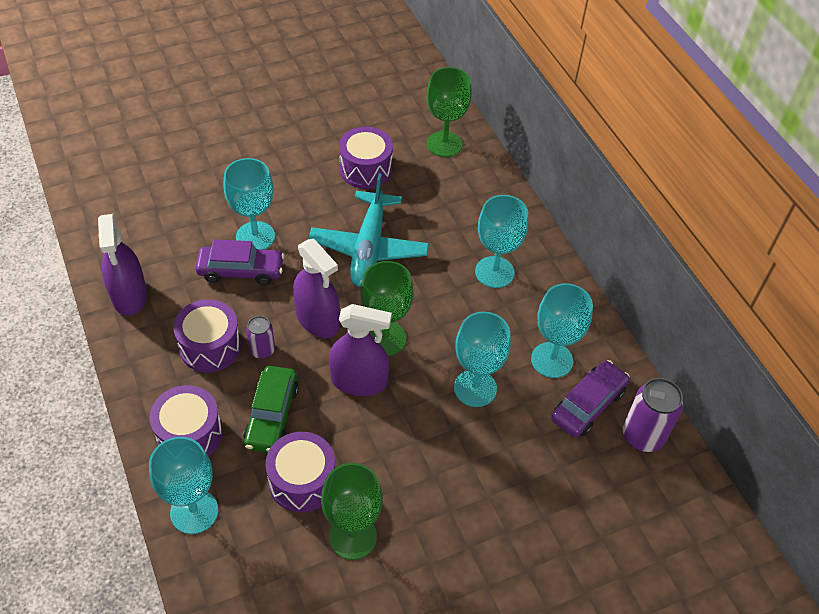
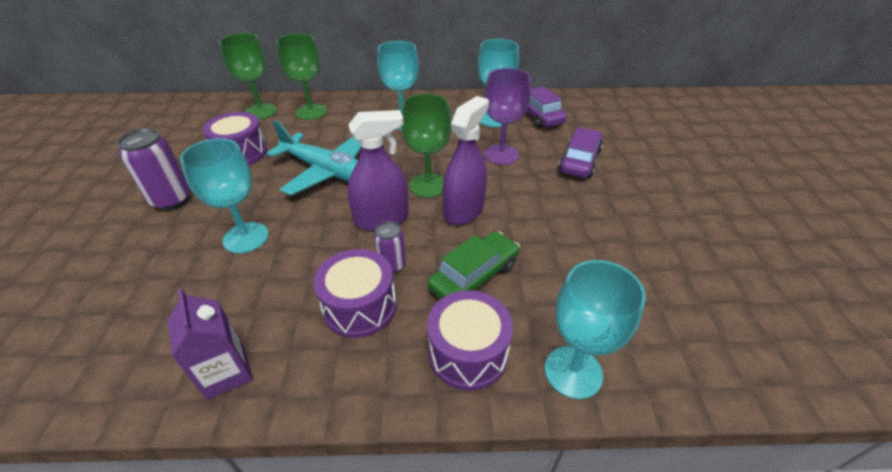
camera: 65 degrees left, 10 degrees down
purple spray bottle [98,214,147,316] -> purple carton [167,288,253,400]
purple car [196,239,284,285] -> purple car moved to [559,128,603,178]
green car [243,366,299,453] -> green car turned 75 degrees counterclockwise [428,231,520,299]
purple drum [266,432,335,512] -> none
green goblet [321,463,383,560] -> green goblet moved to [276,33,327,120]
turquoise goblet [454,312,511,407] -> purple goblet [484,68,531,165]
purple can [623,378,683,452] -> purple can moved to [117,128,190,210]

